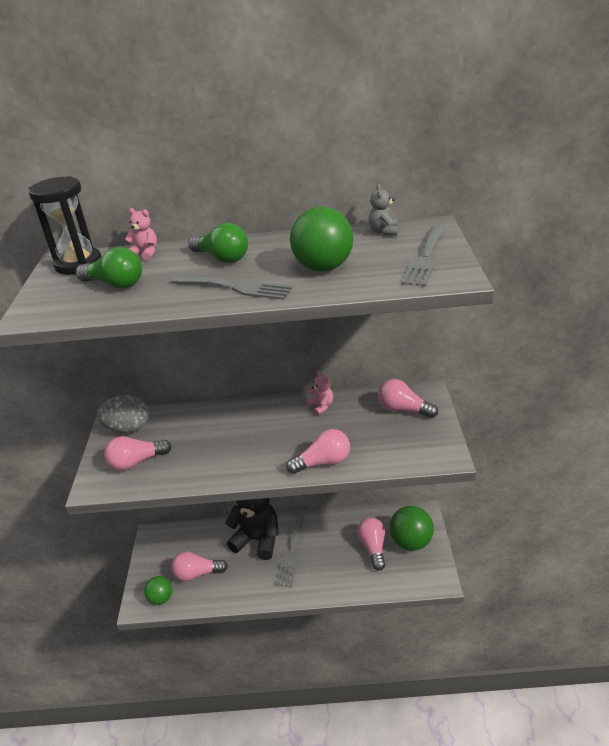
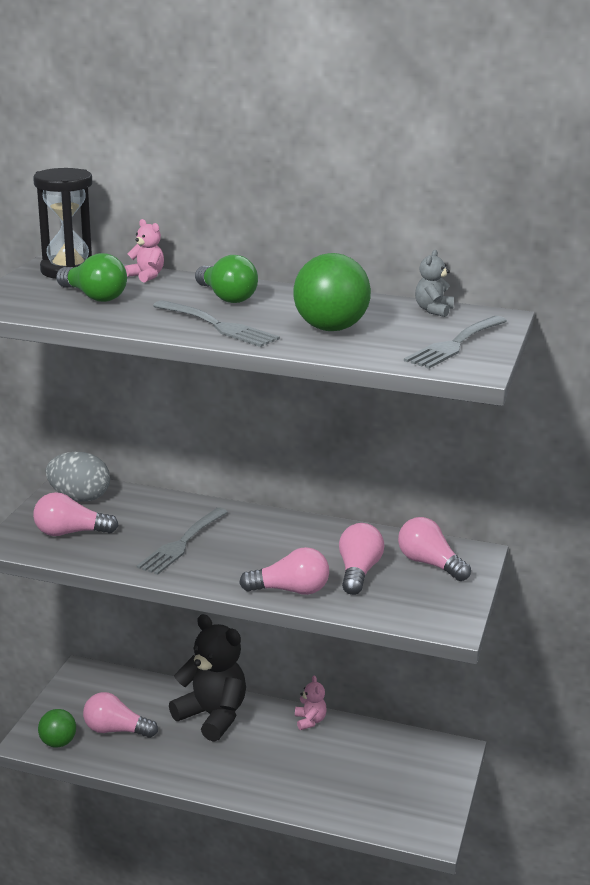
camera: 15 degrees right, 10 degrees down
grey fork [276,515,305,587] -> grey fork moved to [136,508,228,575]
pink teddy bear [307,371,333,416] -> pink teddy bear moved to [295,676,327,730]
pink light bulb [357,518,385,571] -> pink light bulb moved to [339,523,384,595]
green ball [390,506,434,551] -> none

